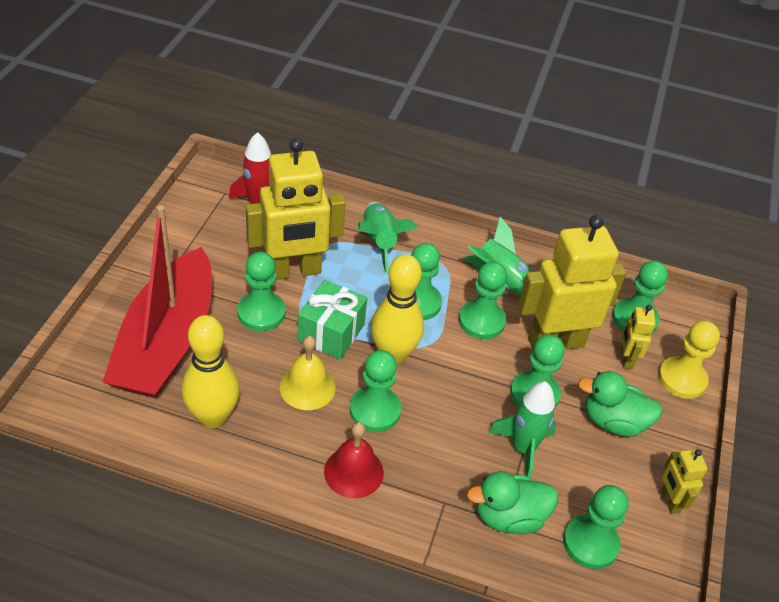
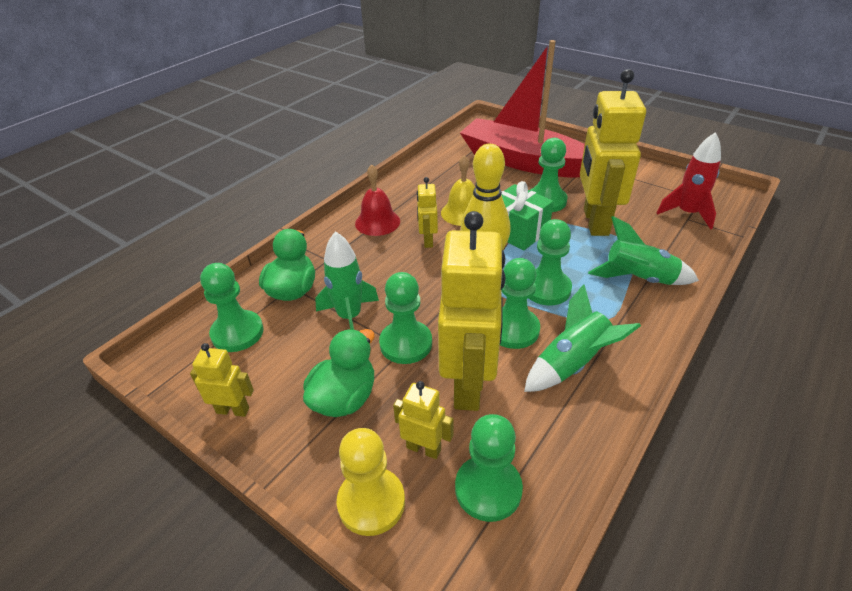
camera: 115 degrees right, 5 degrees down
yellow bowling pin [182,315,240,428] -> none
green pawn [350,350,401,432] -> yellow robot [417,177,438,248]

